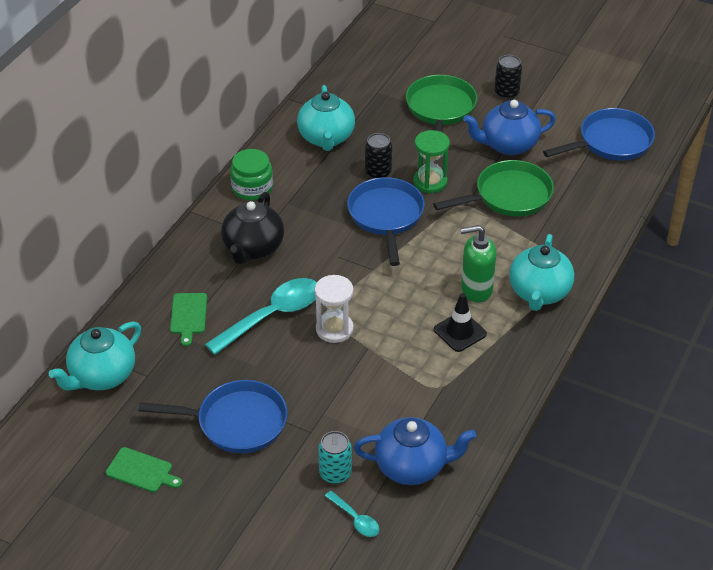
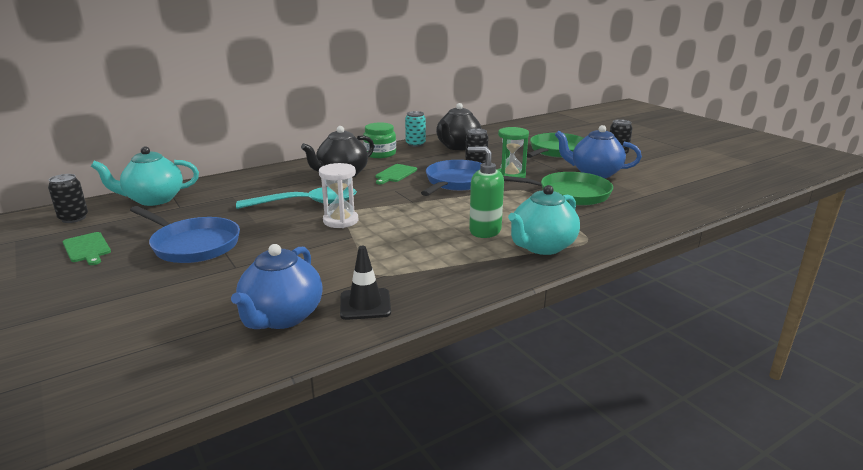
camera: 30 degrees right, 20 degrees down
green cutting board [170,293,207,346] -> green cutting board moved to [375,164,417,184]
turquoise teapot [297,85,355,151] -> black teapot [436,103,481,150]
turquoise can [318,431,352,484] -> turquoise can moved to [405,111,426,147]
turquoise spoon [325,491,380,537] -> none
blue teapot [354,417,476,485] -> blue teapot turned 75 degrees clockwise [231,244,323,329]
black traffic cone [434,293,487,352] -> black traffic cone moved to [340,246,391,320]
blue pan [543,108,655,161] -> none
none -> black can [48,174,88,223]

